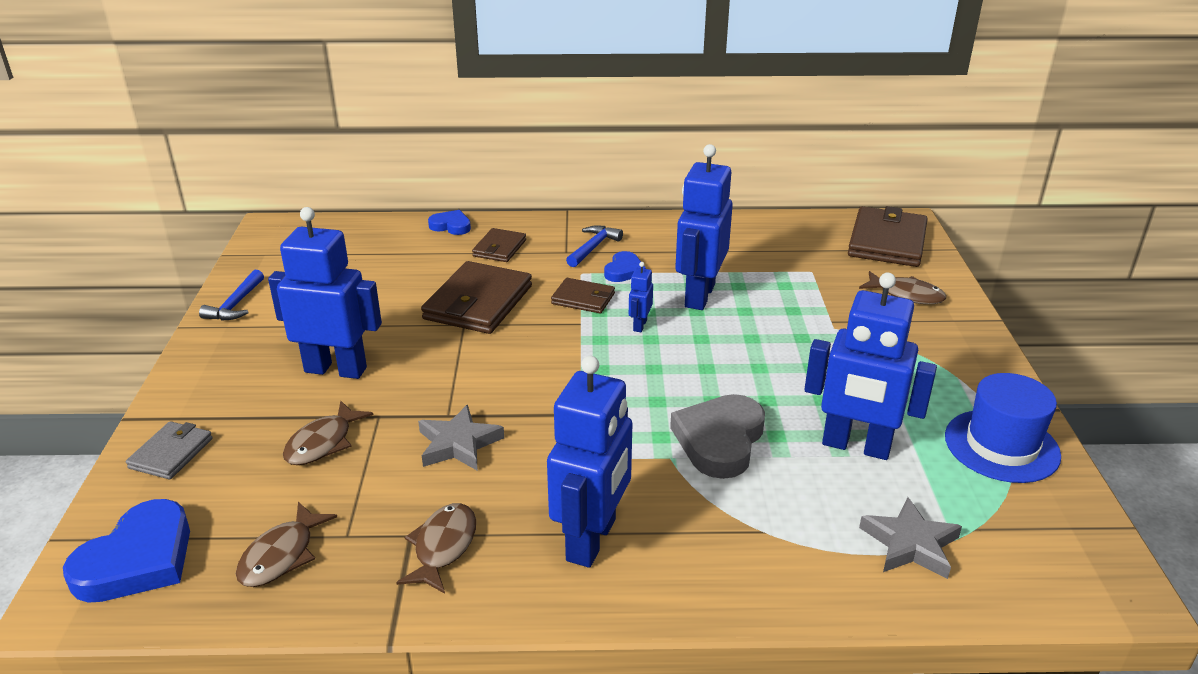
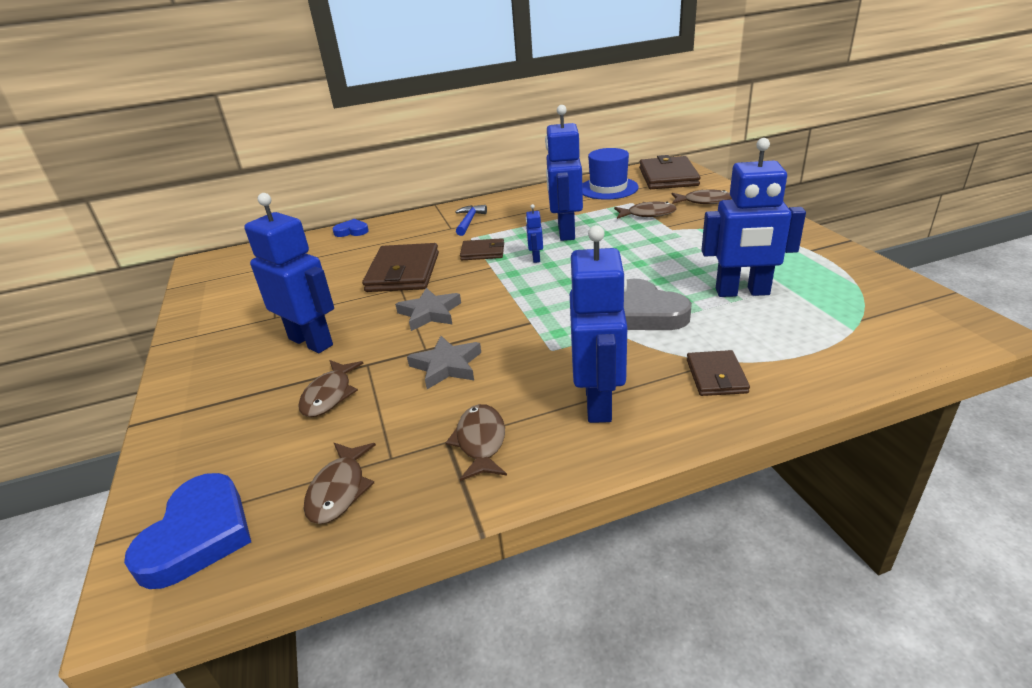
camera: 15 degrees left, 0 degrees up
grey wallet [126,421,213,479] -> none
blue hammer [199,270,264,321] -> none
blue robot [268,207,382,379] -> blue robot turned 45 degrees clockwise [244,193,334,353]
brown wallet [472,228,526,262] -> brown wallet moved to [687,350,750,396]
blue heart [604,251,646,282] -> none
grey heart [670,394,765,479] -> grey heart turned 45 degrees counterclockwise [624,279,692,330]
grey star [859,497,962,579] -> grey star moved to [395,288,461,331]
blue hat [945,373,1061,483] -> blue hat moved to [582,148,639,200]
none -> brown fish [614,201,677,219]

